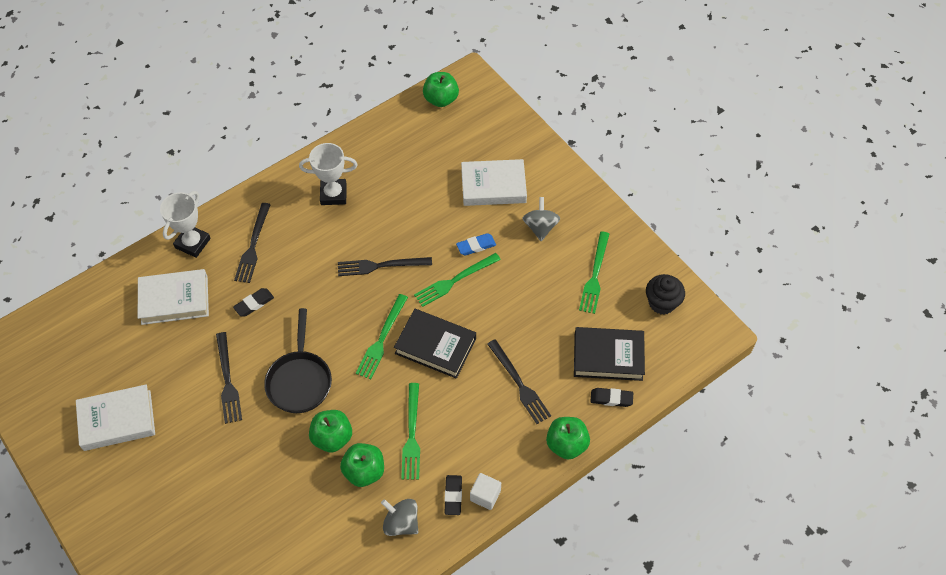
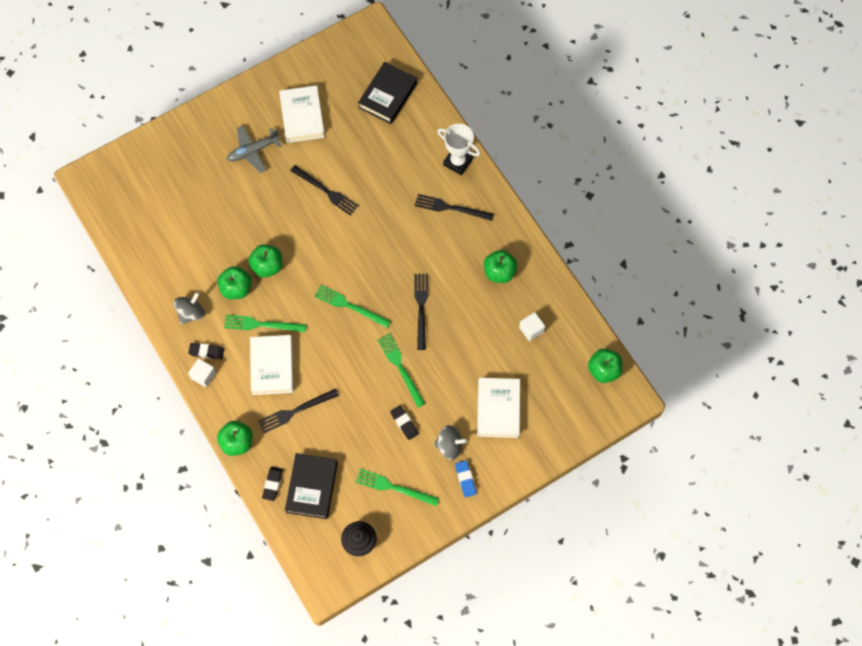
camera: 95 degrees right, 10 degrees up
white book [138,269,209,325] -> white book moved to [250,335,294,395]
black fork [216,332,242,424] -> black fork turned 135 degrees counterclockwise [290,165,359,216]
black eraser [233,288,274,317] -> black eraser moved to [390,405,419,440]
black pan [264,308,332,413] -> none
white trophy [299,143,358,205] -> green apple [484,250,517,283]
black book [394,309,476,379] -> black book moved to [358,62,417,124]
blue eraser [456,233,496,255] -> blue eraser moved to [455,460,476,497]
none -> grey plane [227,125,282,173]
none -> white cube [519,312,545,341]

